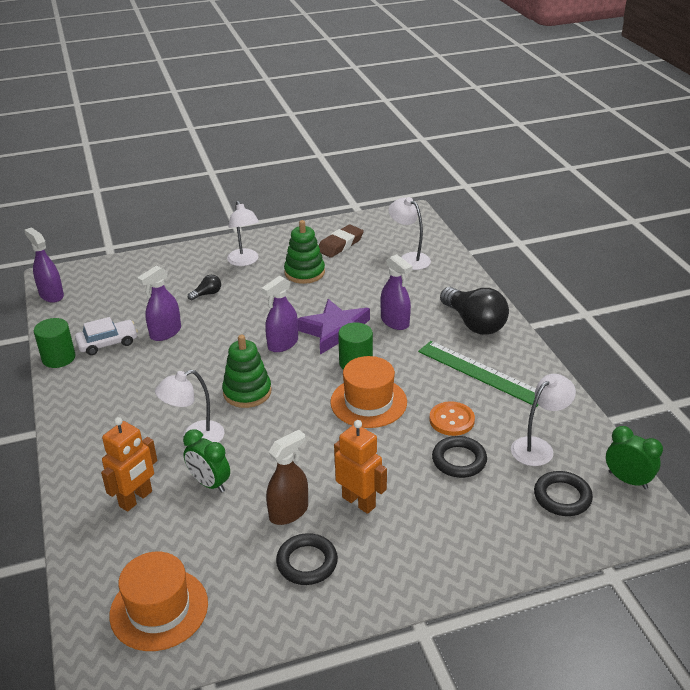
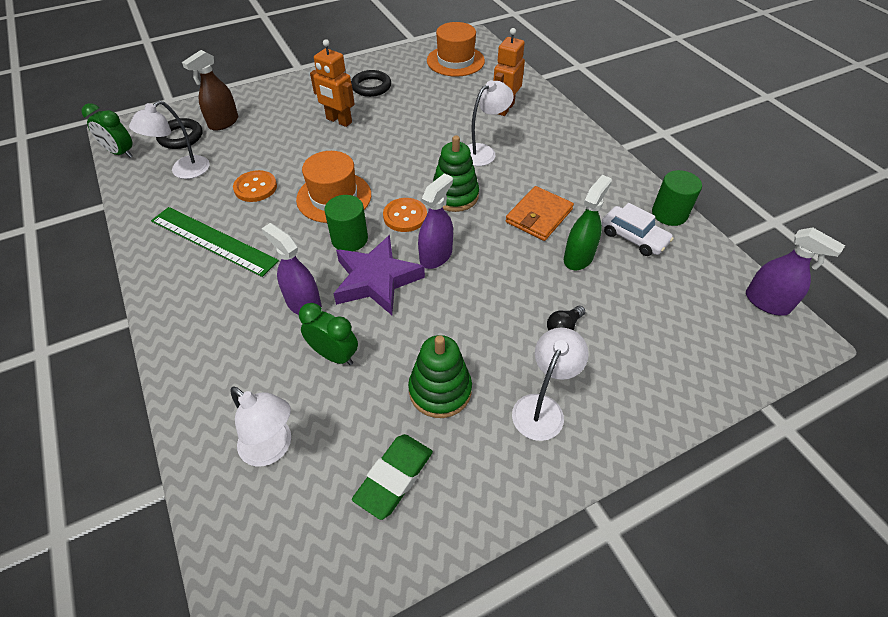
camera: 170 degrees right, 15 degrees up
white car [75,317,138,355] -> white car turned 105 degrees counterclockwise [601,203,674,256]
purple spray bottle [137,265,181,341] -> green spray bottle [564,175,612,270]
green clock [183,429,230,493] -> green clock moved to [299,303,358,365]
white lamp [227,201,259,266] -> white lamp turned 60 degrees clockwise [512,328,589,441]
brown spray bottle [266,430,308,525] -> brown spray bottle moved to [182,50,238,131]
brown eraser [319,225,364,258] -> green eraser [352,434,433,520]
black ring [432,436,487,478] -> none
black light bulb [440,287,509,335] -> none
none -> orange button [383,198,427,232]
none -> orange wallet [506,186,574,241]

